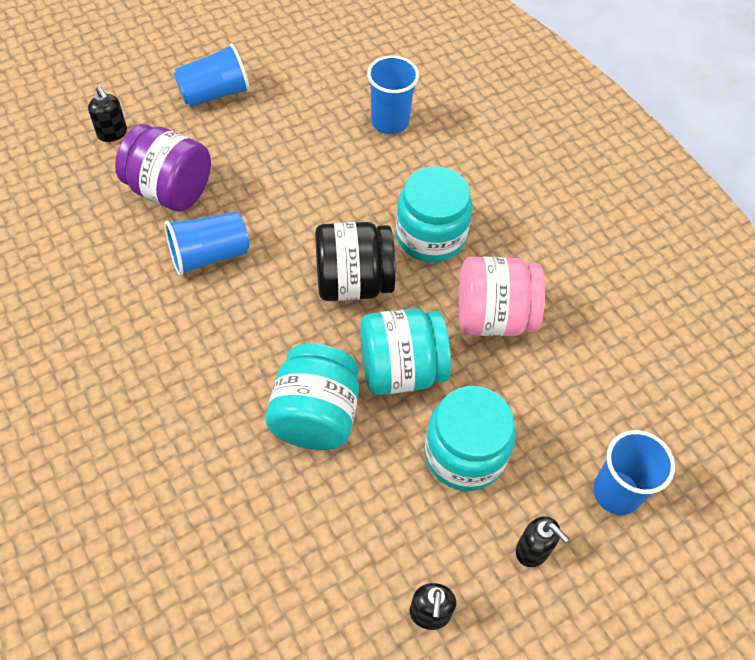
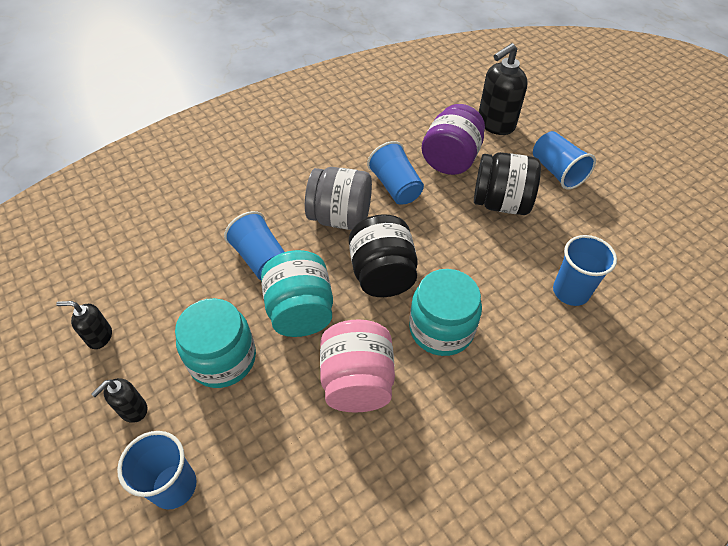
camera: 90 degrees right, 5 degrees down
black soap dispenser [88,86,127,142] -> black soap dispenser [479,43,528,135], size x1.86
turquoise jar [266,344,359,450] -> blue cup [224,211,285,280]
none -> grey jar [305,167,372,230]
none -> black jar [474,152,541,215]

